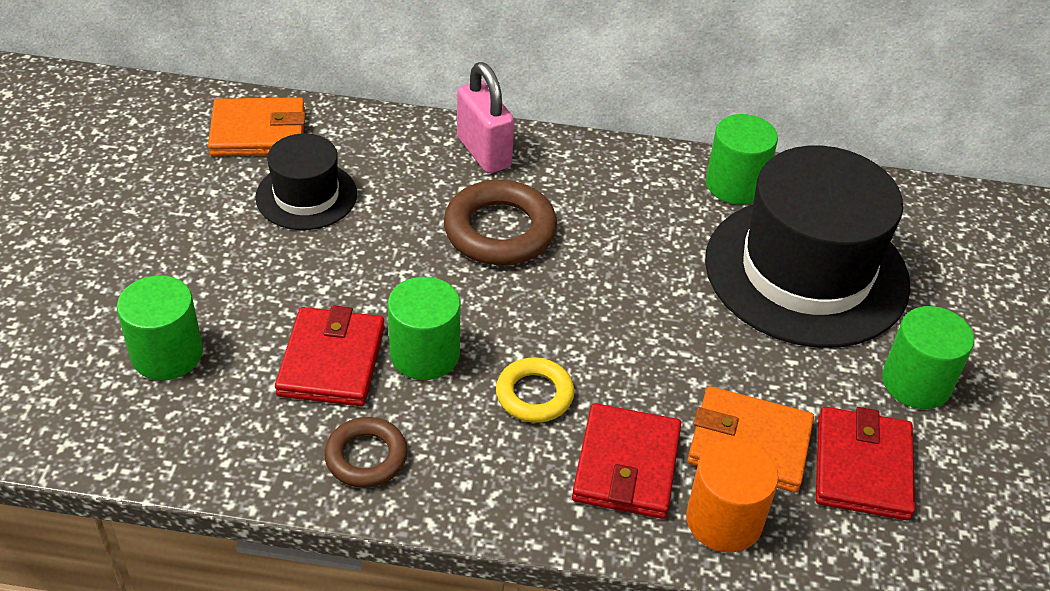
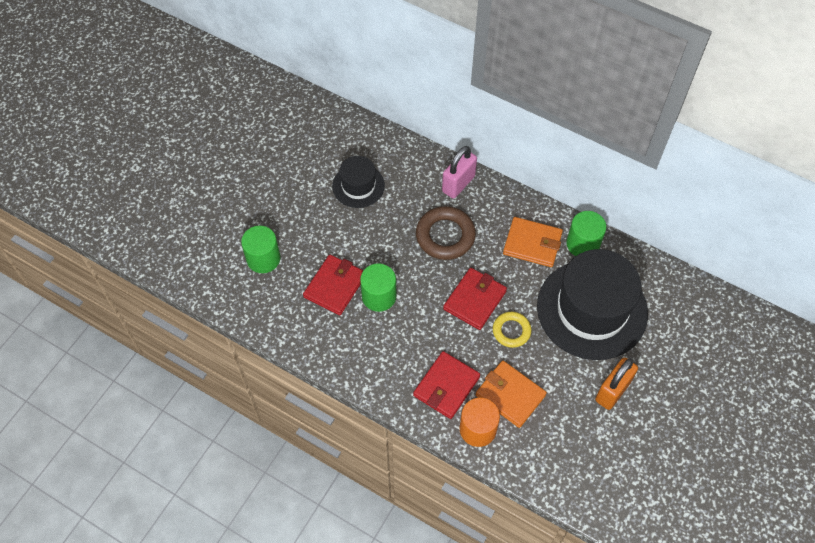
camera: 25 degrees right, 15 degrees up
orange wallet [208,97,305,156] -> orange wallet moved to [503,217,563,267]
brown ring [324,417,408,488] -> none
pink padlock [457,62,514,173] -> pink padlock turned 45 degrees clockwise [442,146,477,199]
yellow ring [496,358,574,423] -> yellow ring moved to [493,312,531,348]
red wallet [816,407,915,520] -> red wallet moved to [443,268,507,330]
green cylinder [882,306,974,409] -> orange padlock [595,358,638,410]

